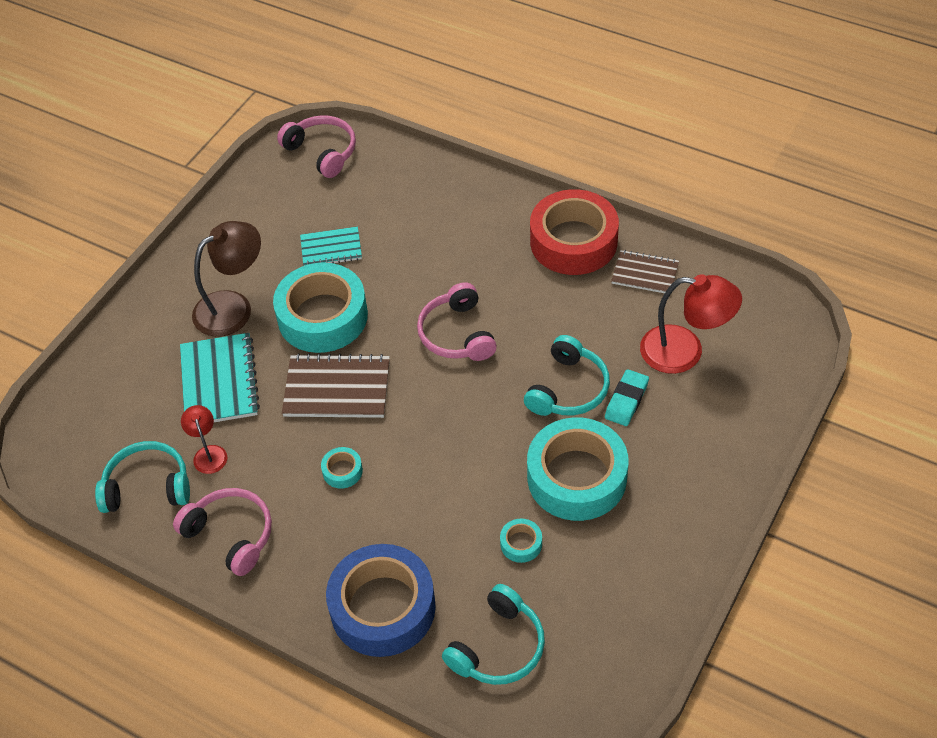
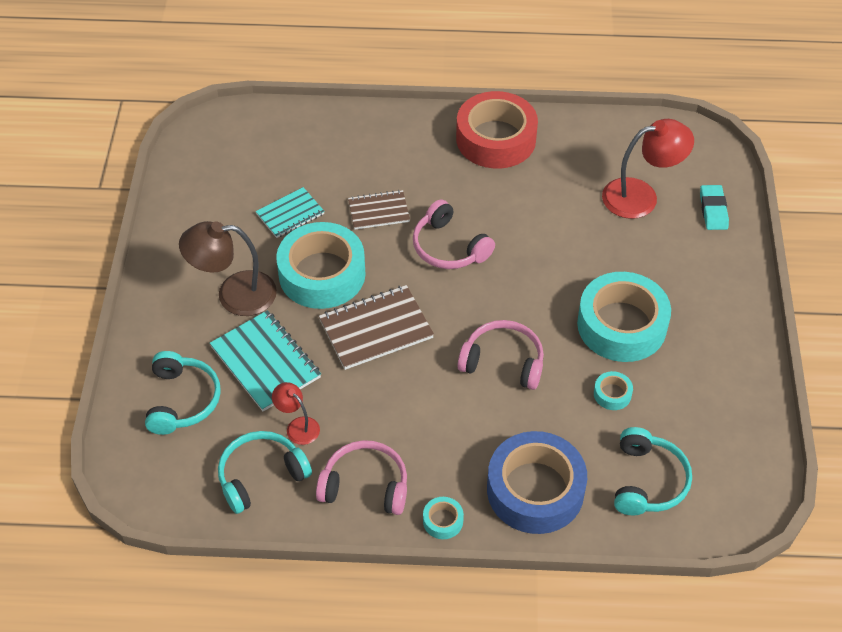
camera: 30 degrees left, 0 degrees up
brown lamp [192,221,261,337] -> brown lamp turned 120 degrees counterclockwise [179,221,277,316]
pink headphones [277,115,356,178] -> pink headphones moved to [457,320,544,390]
turquoise tape [321,447,363,489] -> turquoise tape moved to [423,497,464,539]
turquoise headphones [524,335,610,416] -> turquoise headphones moved to [145,351,221,435]
turquoise eraser [605,369,649,426] -> turquoise eraser moved to [700,185,729,230]
brown notebook [611,250,679,293] -> brown notebook moved to [348,190,410,230]

